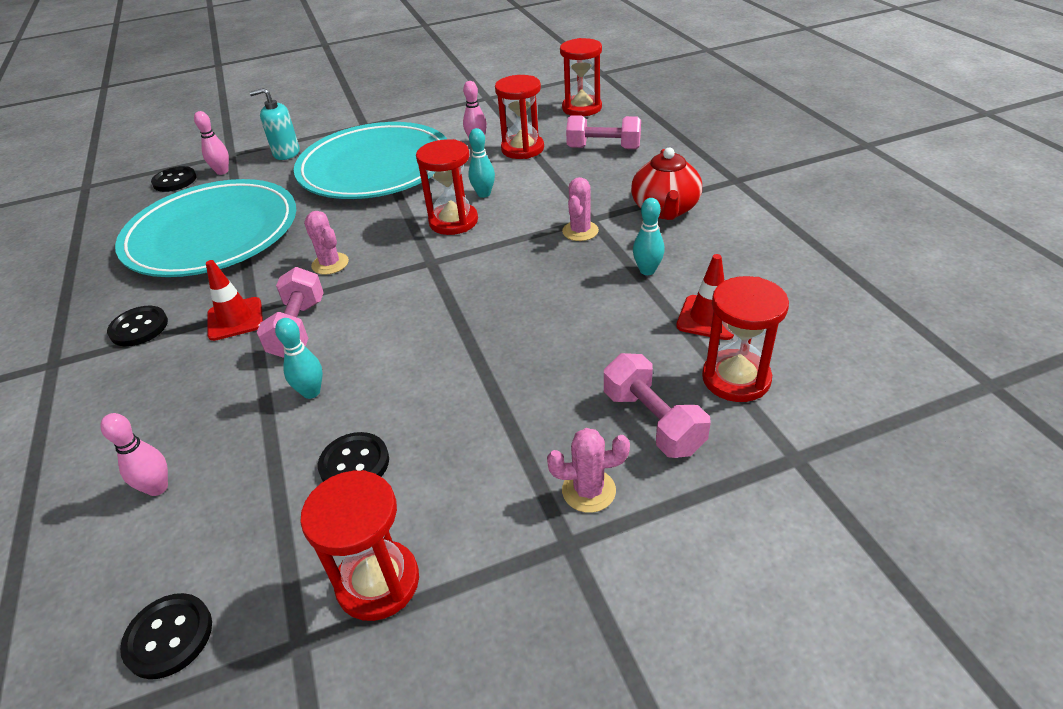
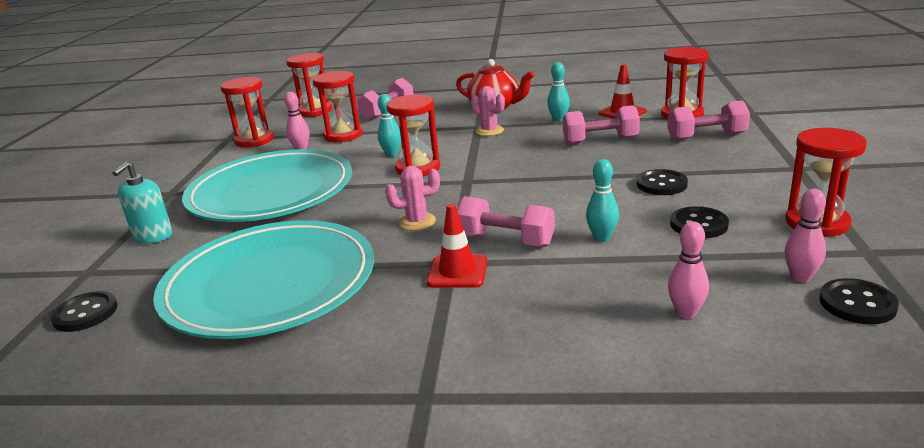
camera: 65 degrees left, 15 degrees down
black button [107,306,168,346] -> black button moved to [637,169,688,195]
pink bowling pin [194,111,229,175] -> pink bowling pin moved to [785,189,826,282]
pink cactus [547,428,630,513] -> none
none -> red hourglass [221,77,274,148]
none -> pink dumbbell [563,105,640,144]

